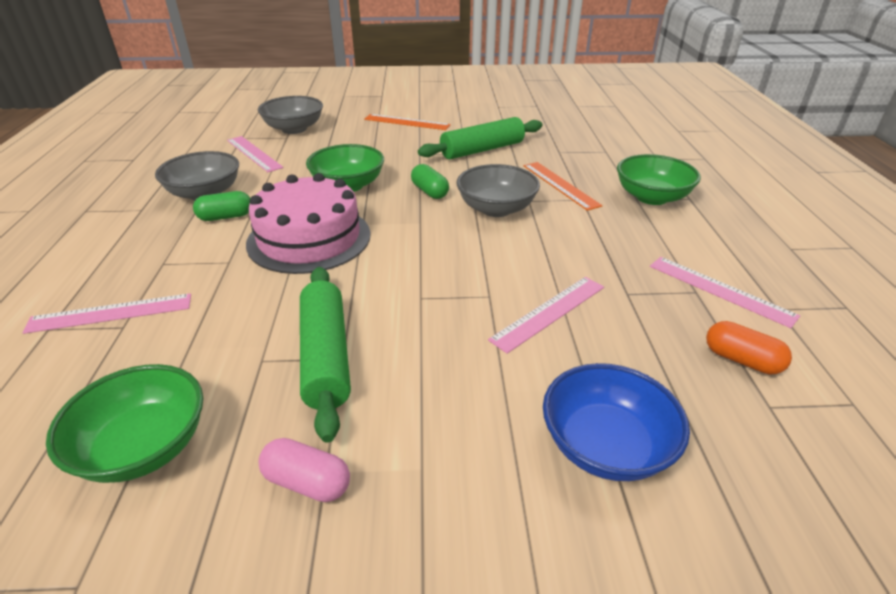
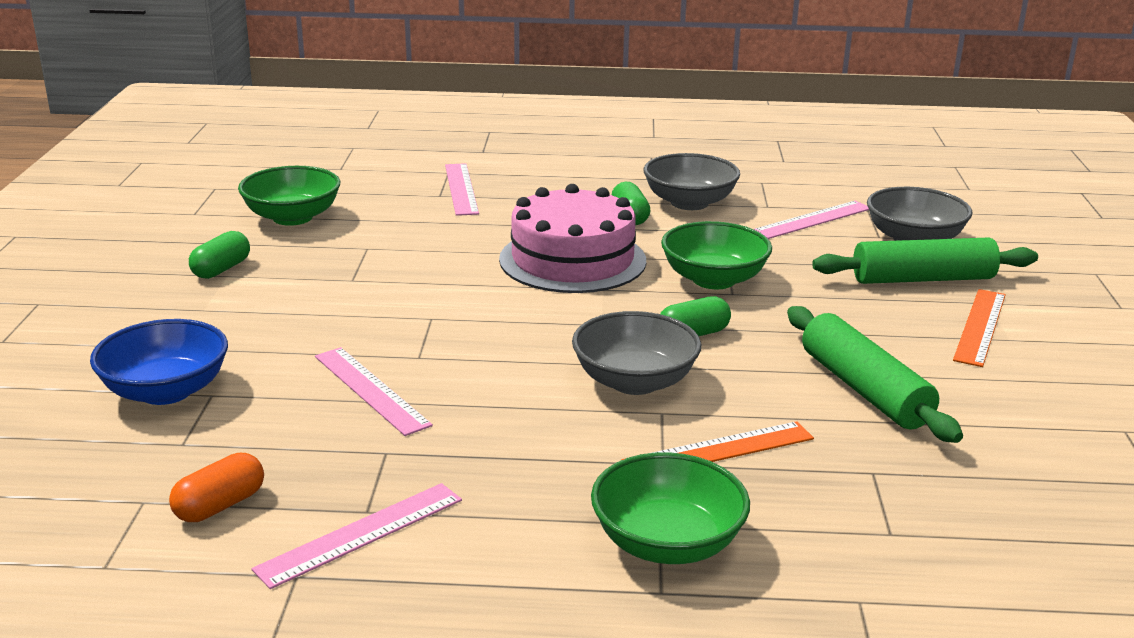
camera: 95 degrees right, 10 degrees down
pink capsule [258,438,350,502] -> green capsule [189,231,250,279]
green rolling pin [300,267,351,443] -> green rolling pin moved to [812,238,1038,284]

